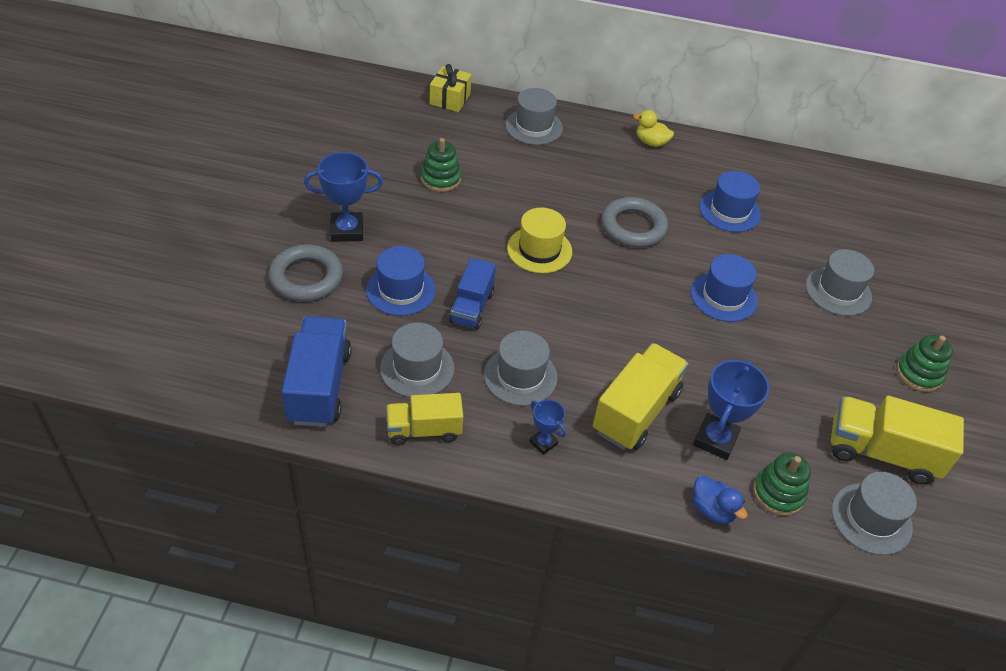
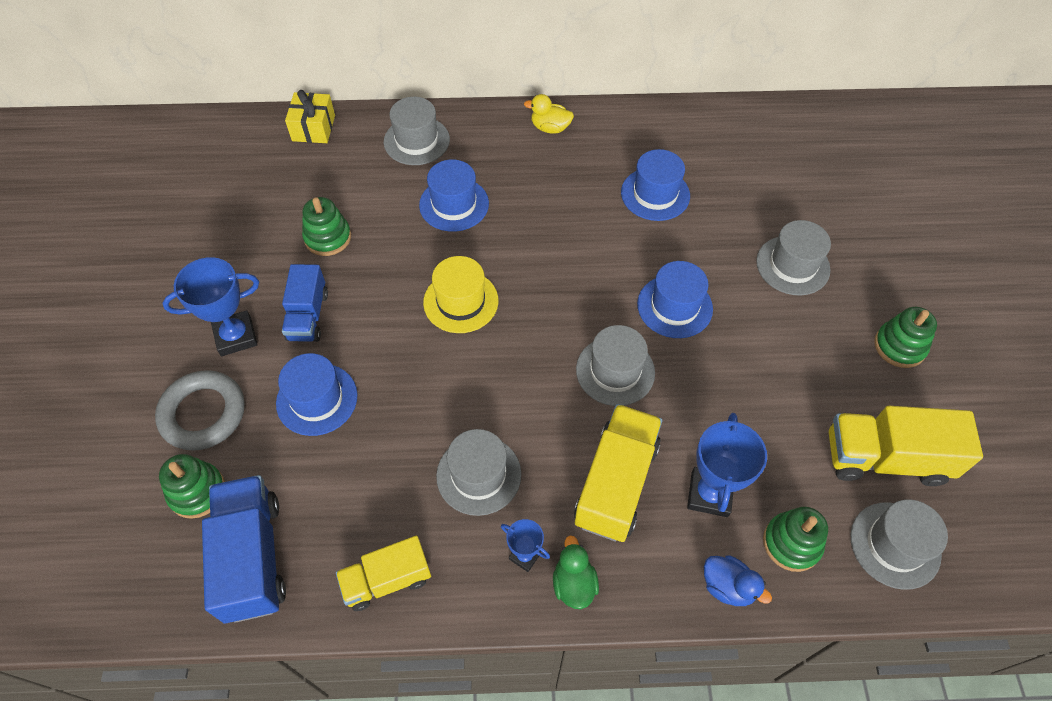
camera: 10 degrees left, 10 degrees up
grey hat [380,322,454,398] -> grey hat moved to [576,325,655,406]
blue truck [449,258,496,330] -> blue truck moved to [282,264,328,342]
grey ring [601,197,668,248] -> none
none -> green stacking toy [159,454,225,519]
none -> blue hat [419,159,489,232]
none -> green duck [553,535,599,609]

